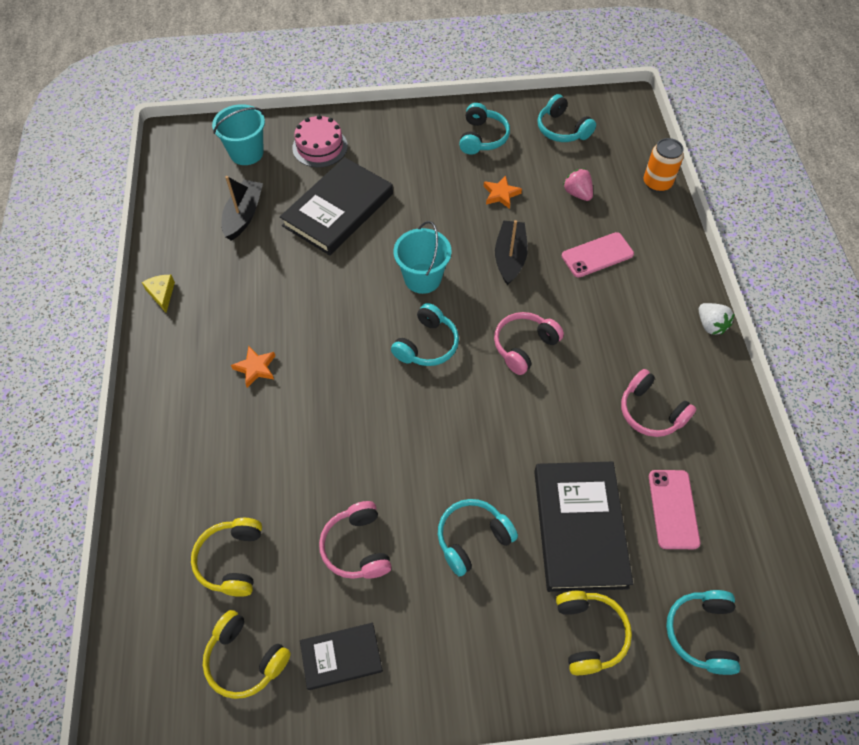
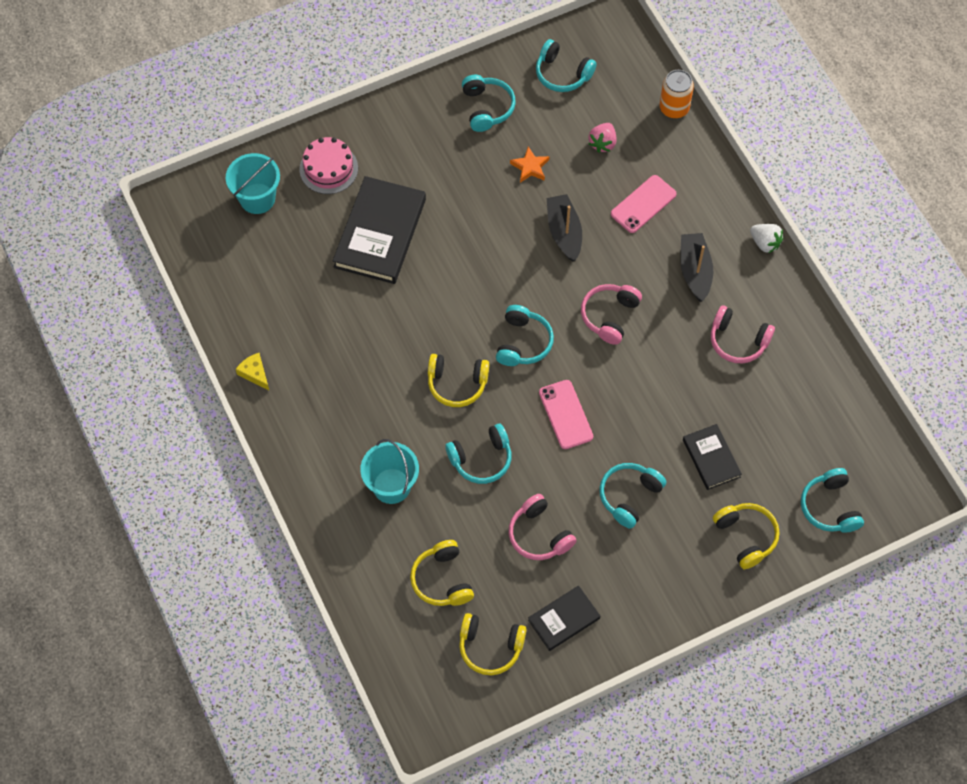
camera: 20 degrees left, 5 degrees up
black boat [221,176,263,241] -> black boat moved to [680,233,713,302]
orange star [231,346,275,388] -> none
turquoise bucket [394,221,452,294] -> turquoise bucket moved to [360,439,419,504]
black book [534,462,633,592] -> black book [683,424,742,490], size x0.55
pink strawberry [563,168,593,201] -> pink strawberry turned 105 degrees counterclockwise [589,123,616,153]
pink phone [649,470,700,549] -> pink phone moved to [539,380,593,449]
none -> yellow headphones [428,354,489,407]
none -> turquoise headphones [445,424,511,484]

